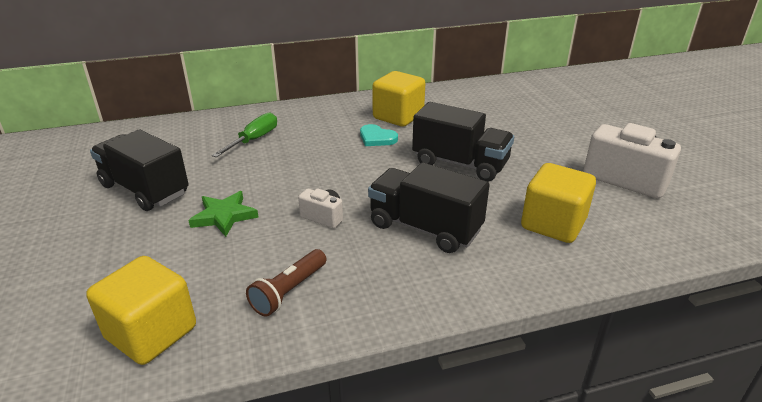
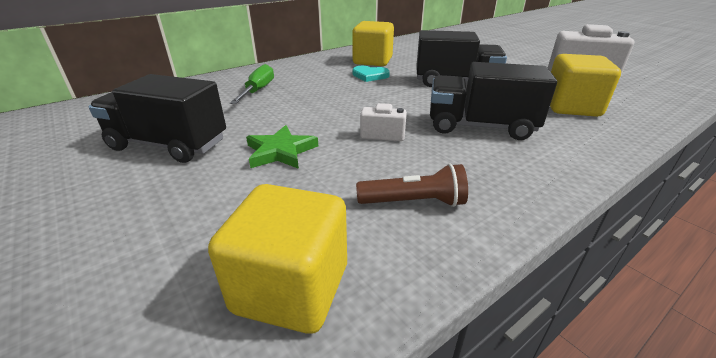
camera: 20 degrees left, 0 degrees up
brown flashlight [246,249,327,317] -> brown flashlight turned 105 degrees counterclockwise [356,164,468,207]

